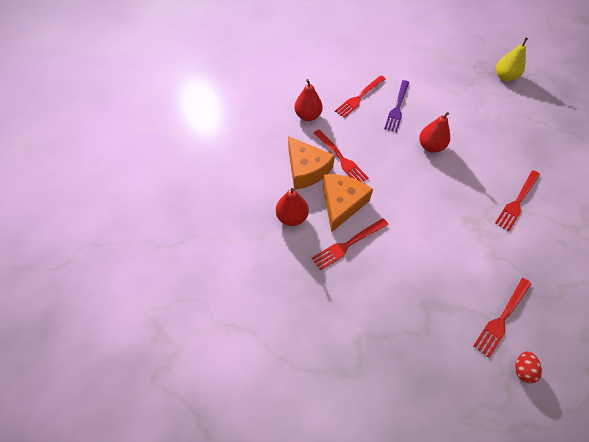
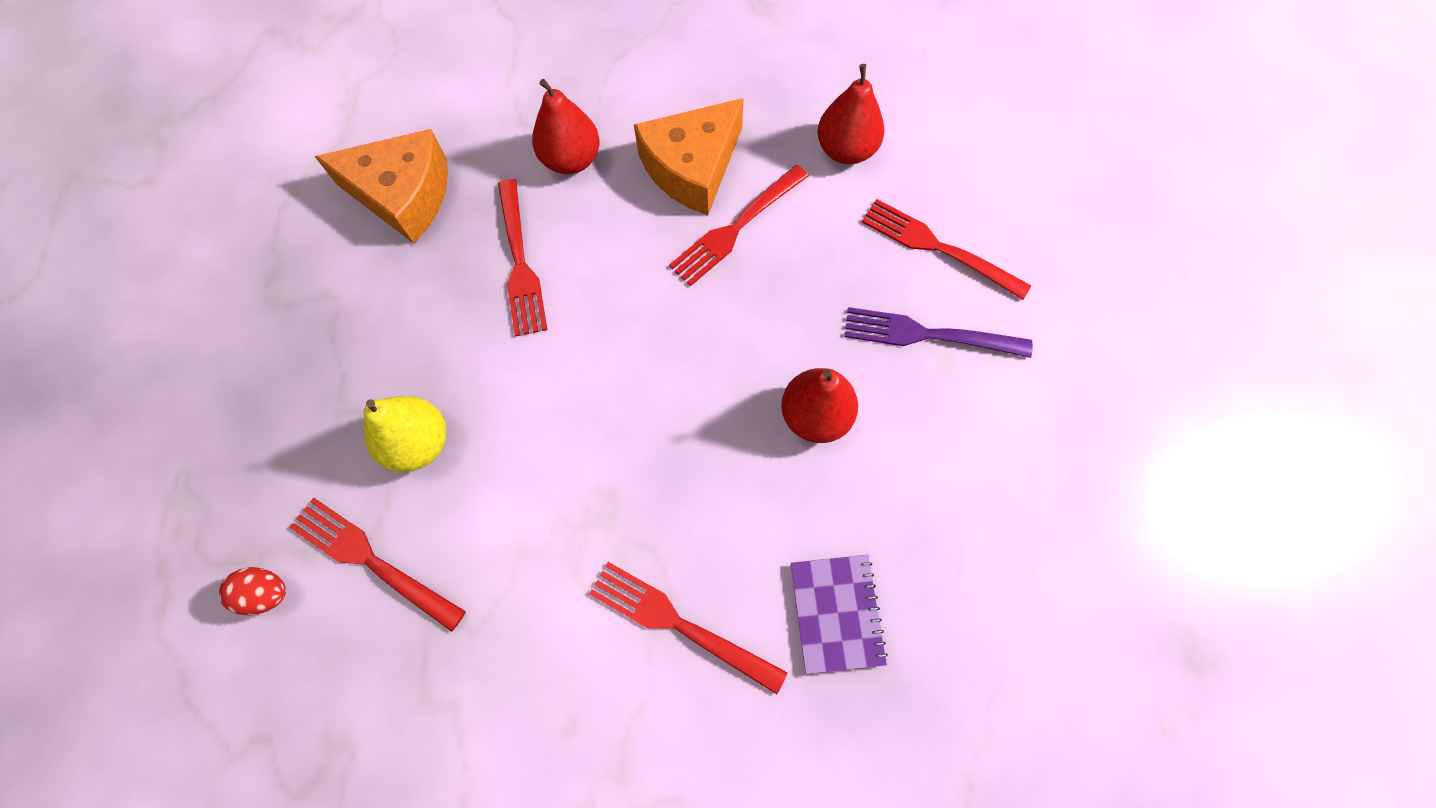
camera: 80 degrees right, 10 degrees up
red fork [311,218,388,270] -> red fork turned 150 degrees counterclockwise [498,179,548,336]
orange cheese [323,174,373,232] -> orange cheese moved to [315,129,448,243]
yellow pear [496,37,528,81] -> yellow pear moved to [363,396,446,472]
none -> purple notebook [791,555,888,674]

